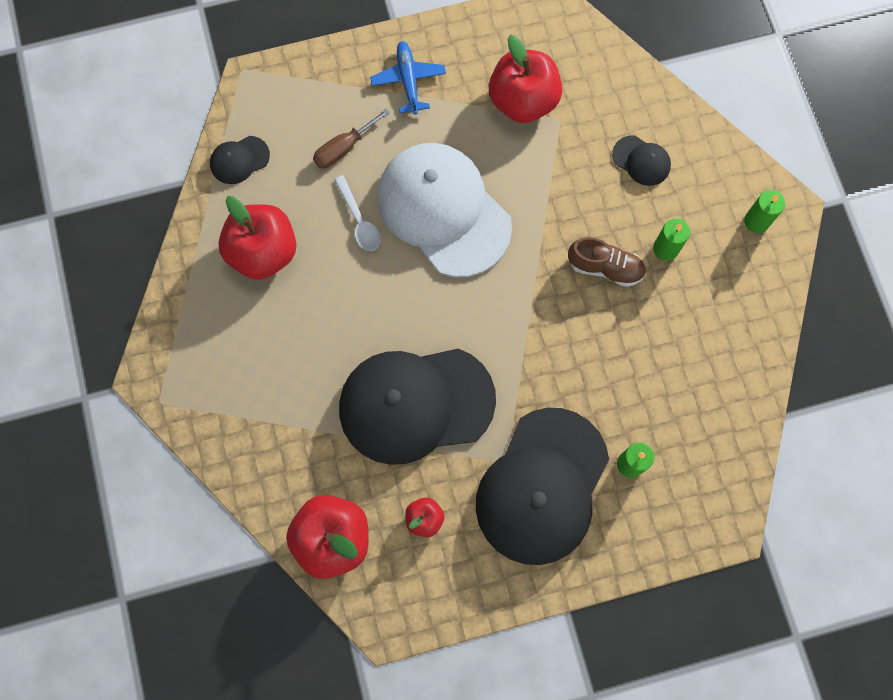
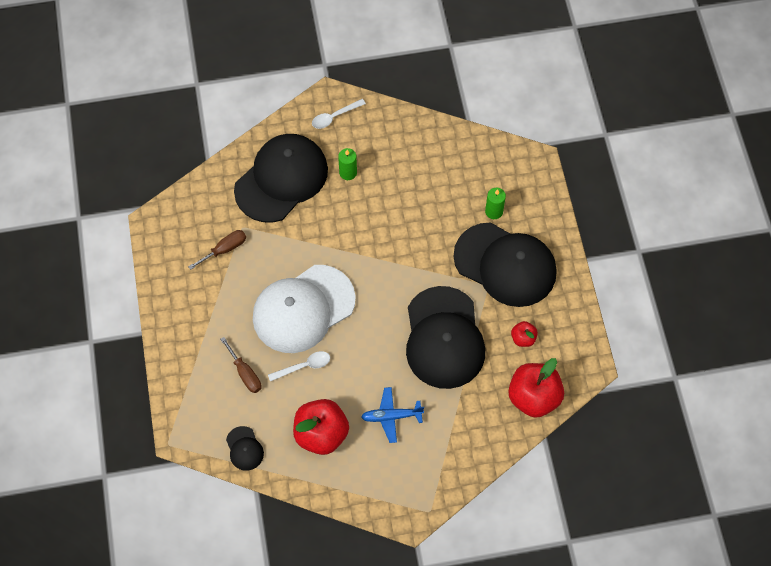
camera: 85 degrees left, 10 degrees down
blue plane [370,41,446,115] -> blue plane moved to [361,387,424,443]
red apple [489,34,562,123] -> brown screwdriver [188,230,246,270]
brown shoe [568,237,646,287] -> none
black cap [612,135,671,186] -> black cap [234,134,328,223], size x2.42
green candle [744,190,785,233] -> white spoon [312,99,366,129]

